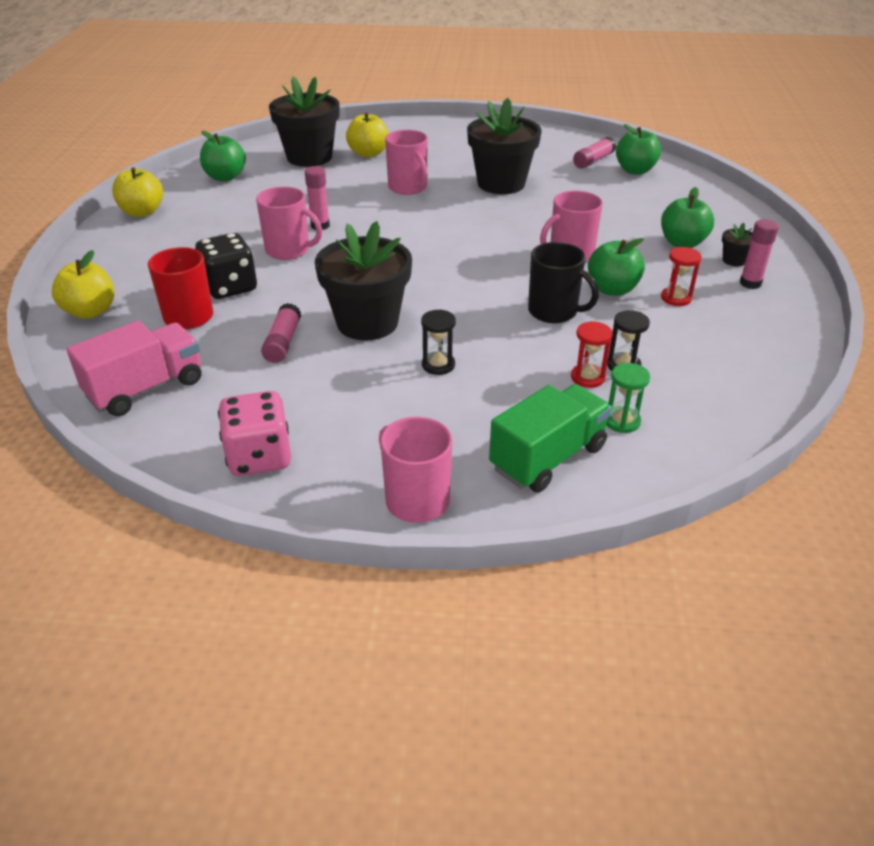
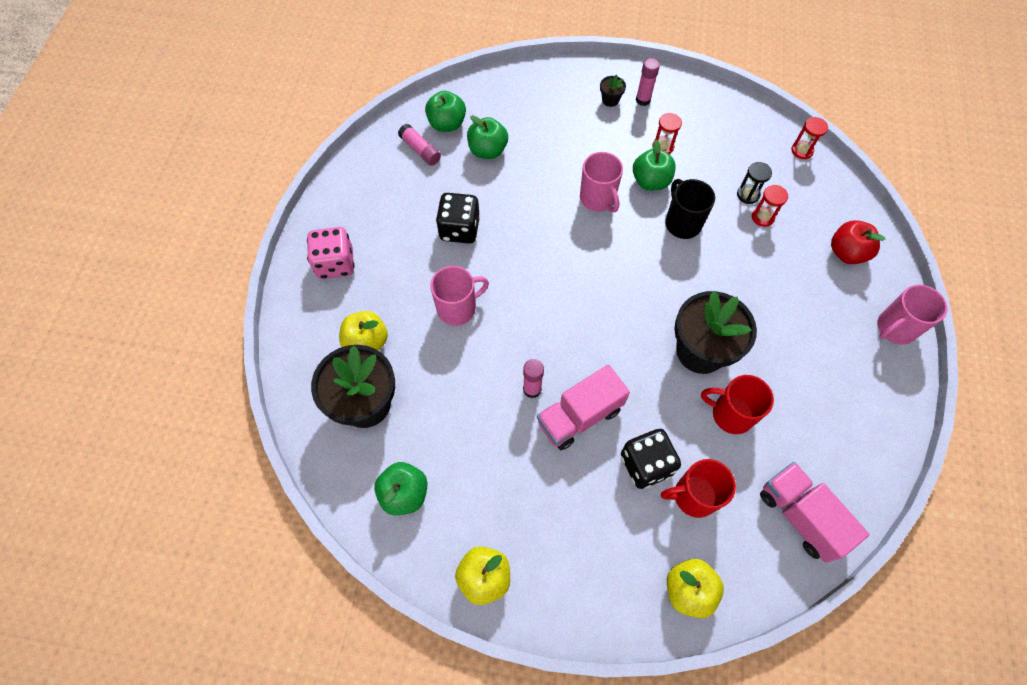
camera: 85 degrees left, 25 degrees up
pink dice [218,391,291,476] -> pink dice moved to [307,227,354,279]
pink mug [256,186,322,260] -> pink truck [537,365,630,450]
pink glue stick [261,303,301,363] -> red mug [701,375,774,434]
black hourglass [421,309,456,375] -> none
black flower pot [467,98,542,194] -> black dice [436,193,480,244]
green truck [489,384,612,493] -> red apple [831,220,885,264]
black mug [528,242,599,323] -> black mug turned 60 degrees counterclockwise [665,179,715,239]
green hourglass [606,363,650,433] -> none
green apple [661,187,714,248] -> green apple moved to [467,115,508,159]
none -> red hourglass [791,117,828,159]

